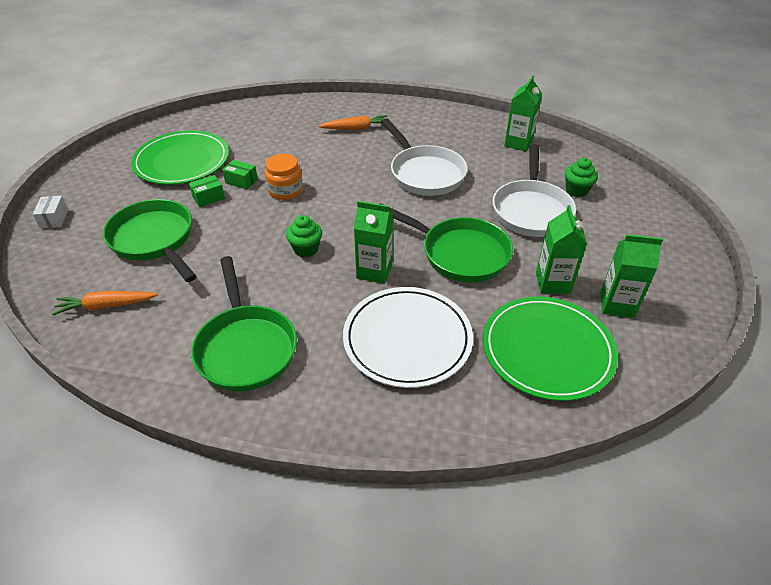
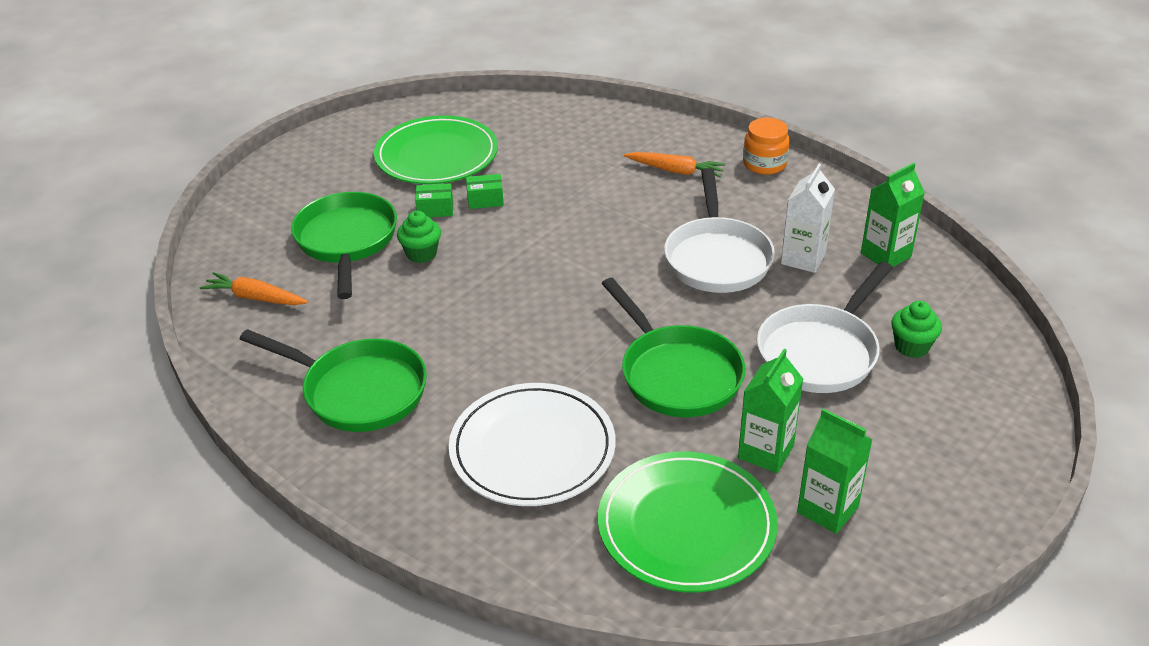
camera: 30 degrees right, 5 degrees down
white box [33,196,68,228] -> none
green pan [191,256,297,391] -> green pan turned 75 degrees counterclockwise [240,329,427,432]
green box [222,160,258,190] -> green box turned 60 degrees counterclockwise [466,174,504,209]
orange jar [265,154,303,200] -> orange jar moved to [743,118,790,175]
green cupcake [286,215,322,257] -> green cupcake moved to [397,211,441,263]
green carton [354,201,393,284] -> none
none -> white carton [781,164,835,273]

